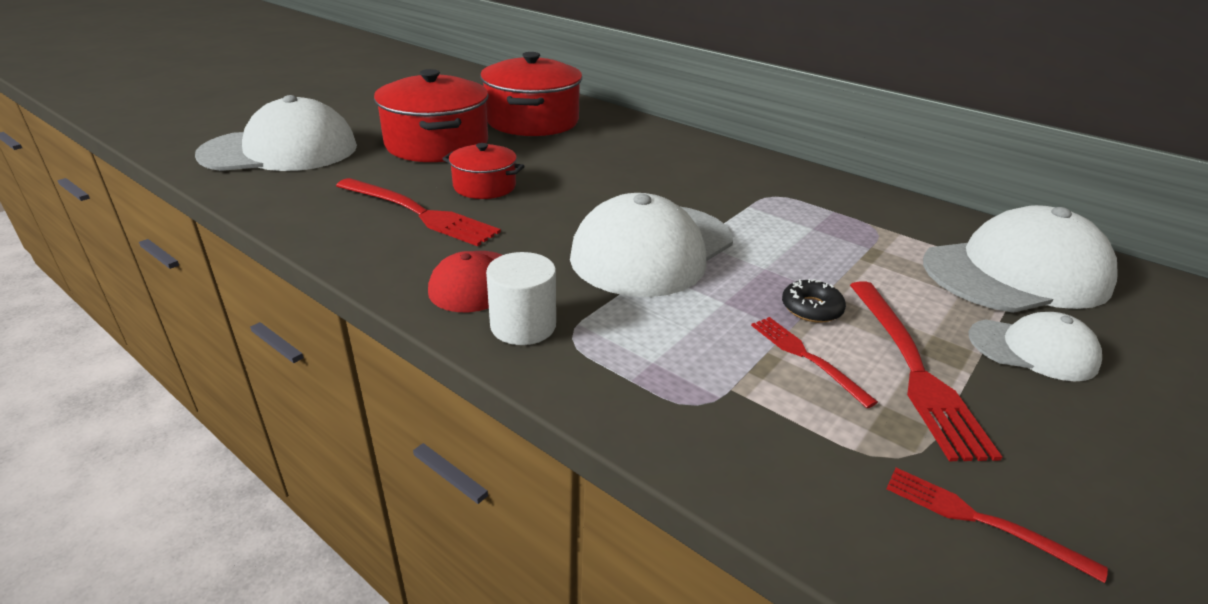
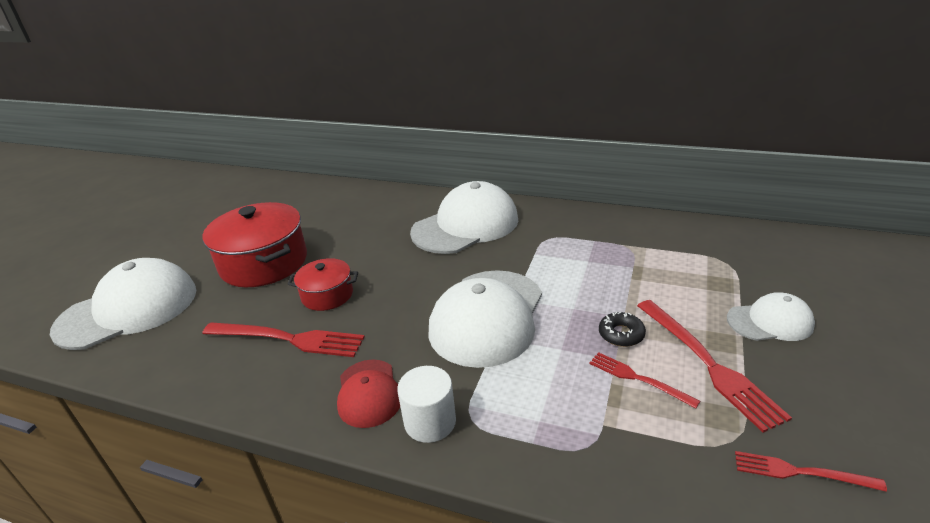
camera: 15 degrees left, 0 degrees up
red pot [480,52,582,136] -> none
white cap [923,205,1118,313] -> white cap moved to [410,181,518,254]

